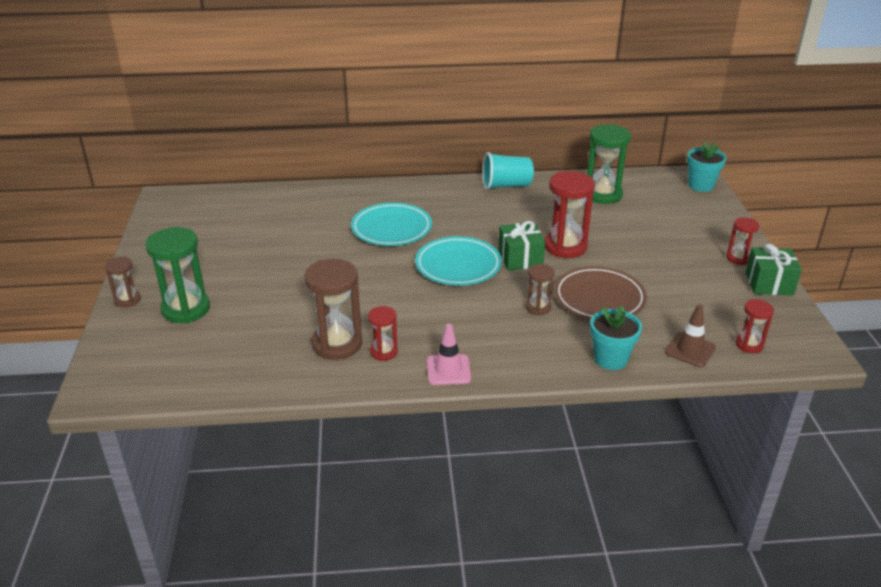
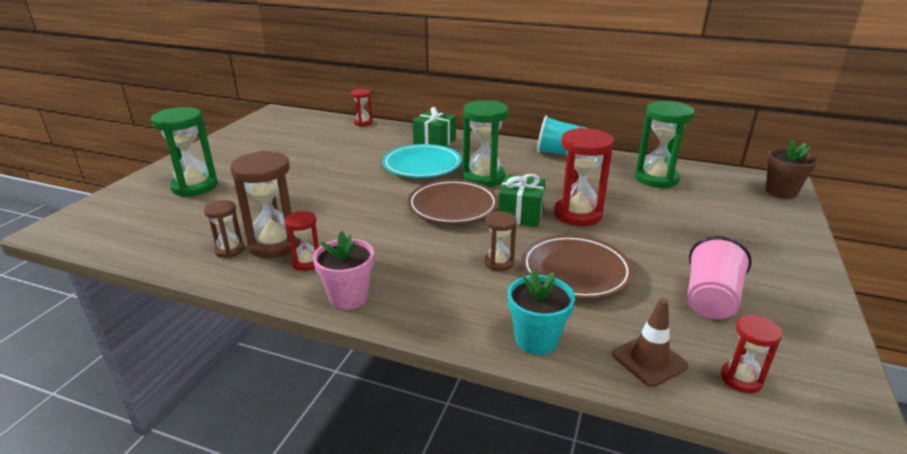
camera: 25 degrees right, 5 degrees down
brown hourglass [105,257,141,307] -> brown hourglass moved to [204,200,245,258]
turquoise plate [415,236,502,286] -> brown plate [407,180,499,224]
pink traffic cone [427,324,471,385] -> pink flower pot [313,231,374,310]
turquoise flower pot [687,141,726,192] -> brown flower pot [765,140,818,199]
red hourglass [726,217,759,265] -> red hourglass moved to [351,89,373,127]
green gift [745,244,802,296] -> green gift moved to [412,107,456,147]
none -> green hourglass [463,100,509,187]
none -> pink cup [687,236,751,319]

